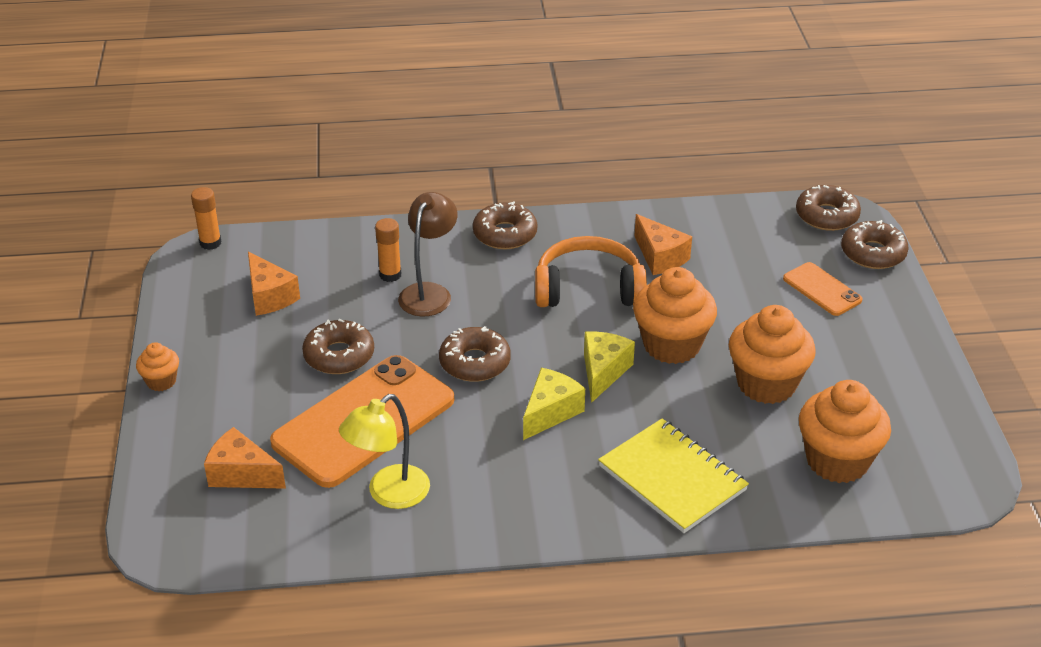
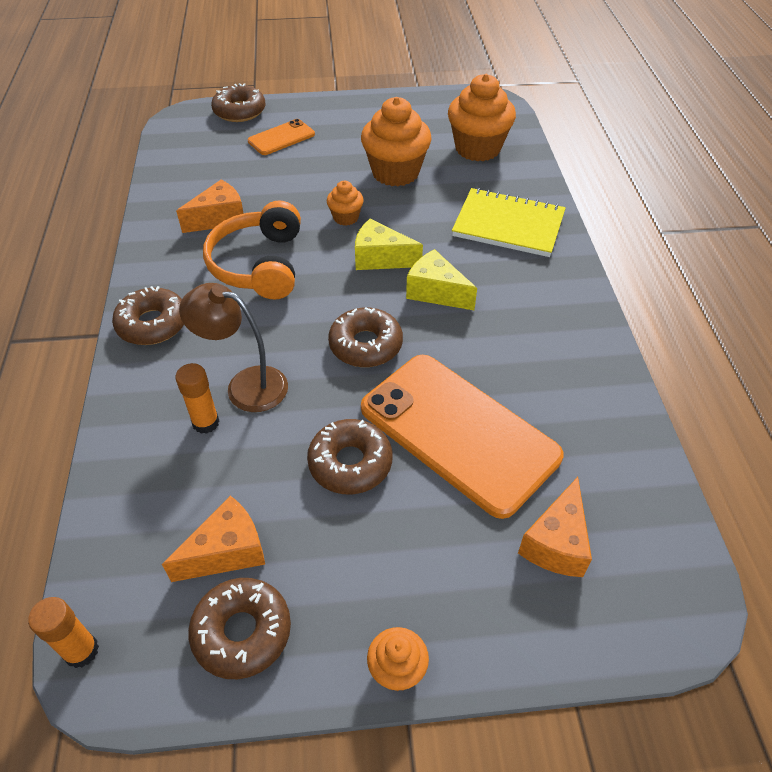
camera: 90 degrees left, 10 degrees up
yellow lamp [339,394,430,509] -> none
yellow notebook [598,418,749,533] -> yellow notebook turned 60 degrees clockwise [452,188,566,257]
orange cupcake [633,267,717,364] -> orange cupcake [327,181,364,226], size x0.50
brown donut [796,185,861,231] -> brown donut moved to [188,578,291,679]

